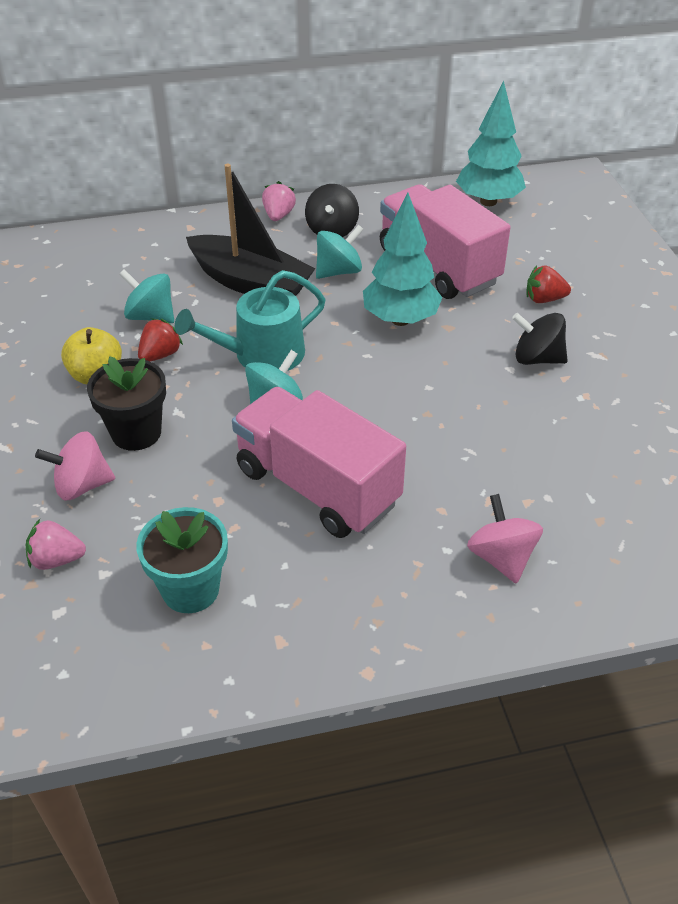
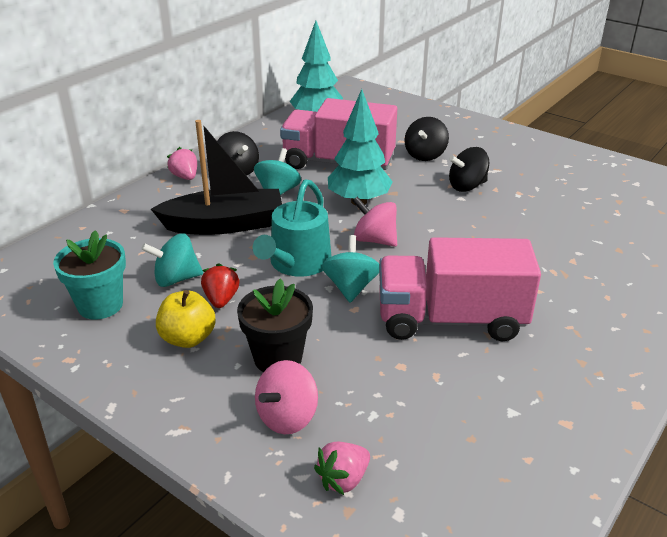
camera: 40 degrees left, 10 degrees down
turquoise flower pot [136,507,228,613] -> turquoise flower pot moved to [53,230,126,320]
pink spinning top [467,494,543,584] -> pink spinning top moved to [353,197,397,247]
red strawberry [526,265,571,303] -> black spinning top [404,117,449,161]

